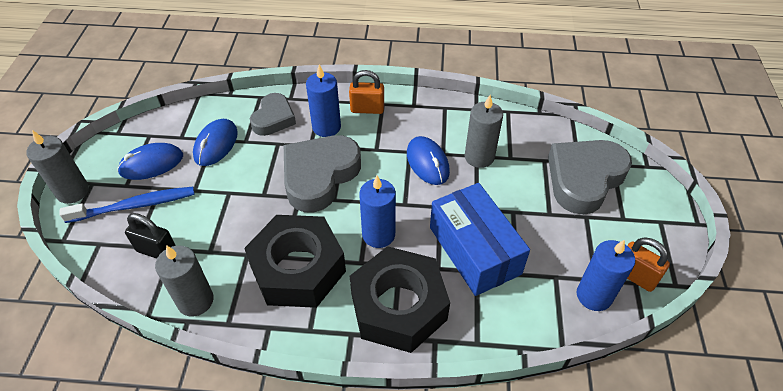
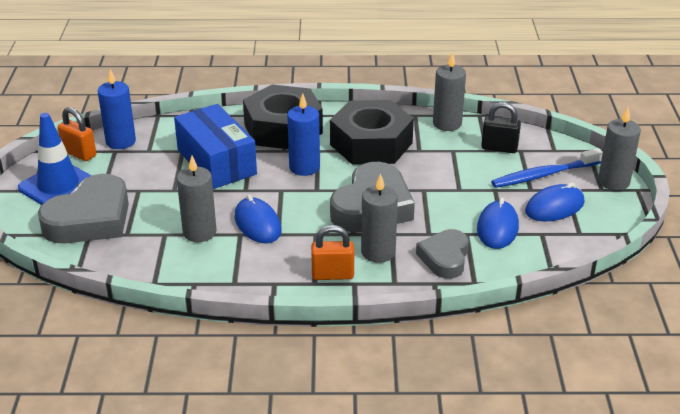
camera: 175 degrees right, 15 degrees down
blue candle [306,64,341,137] -> grey candle [361,173,398,263]
none -> blue traffic cone [18,113,92,205]

